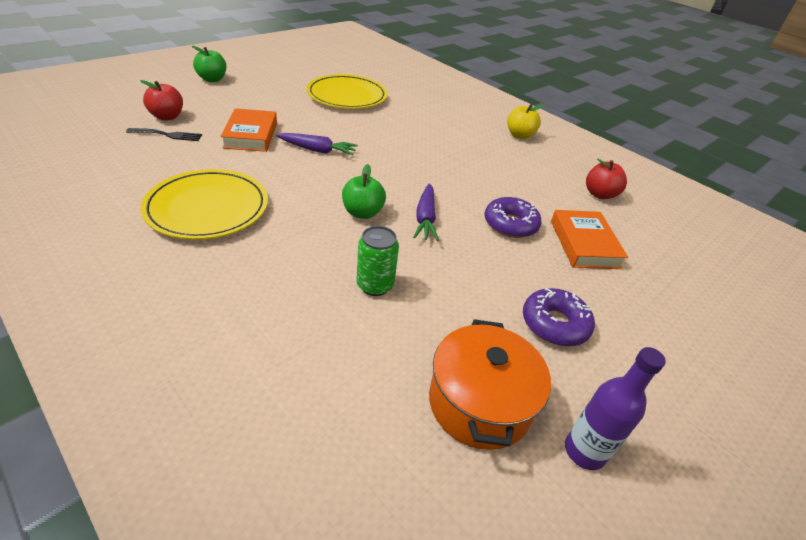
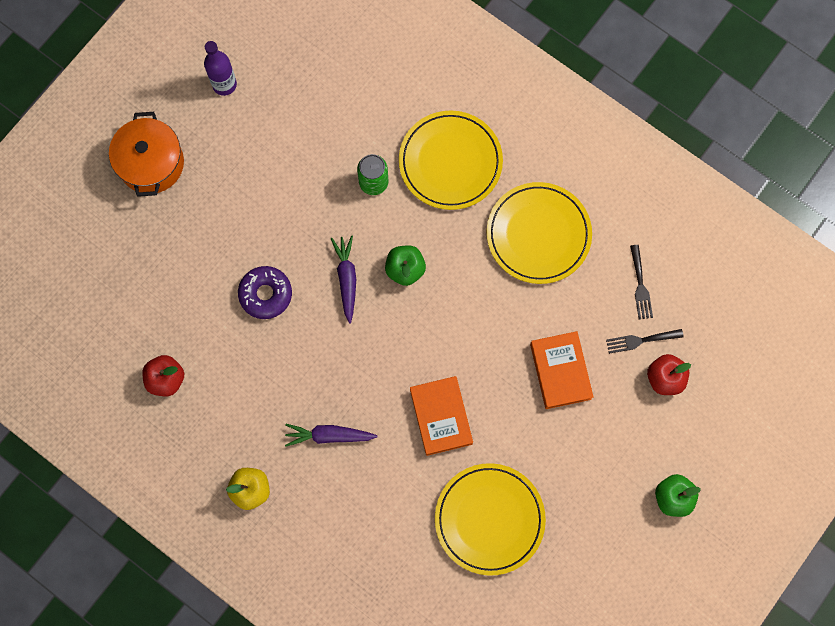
camera: 175 degrees right, 35 degrees up
purple carrot [276,133,358,156] -> purple carrot moved to [285,424,378,447]
orange pot [429,319,551,450] -> orange pot moved to [109,112,184,197]
purple donut [523,288,595,346] -> none
orange book [551,210,628,269] -> orange book moved to [410,376,473,456]
none -> yellow plate [399,110,503,210]
none -> black fork [630,245,653,319]

